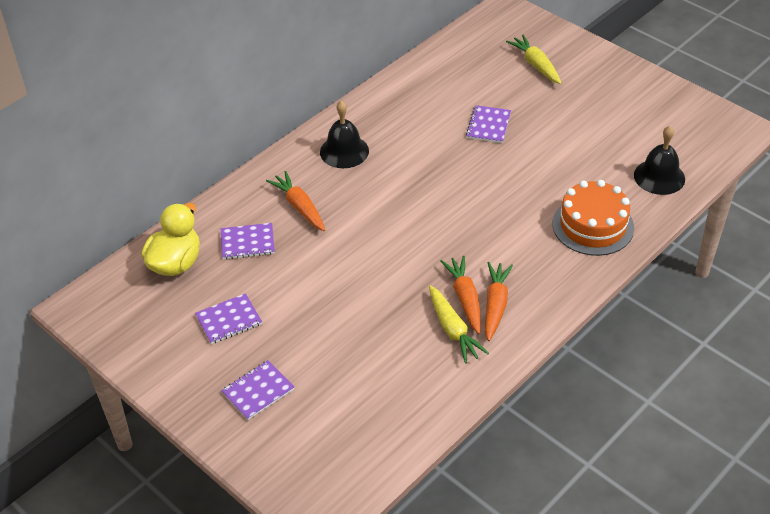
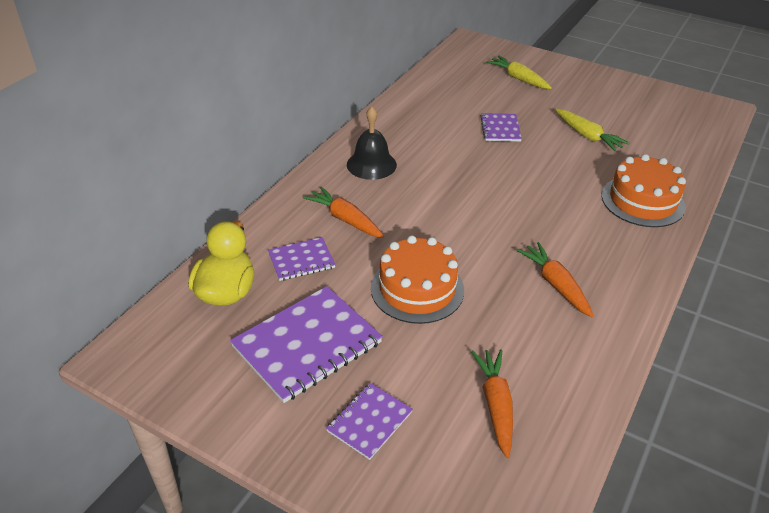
camera: 15 degrees left, 5 degrees down
purple notebook [195,293,262,344] -> purple notebook [230,286,383,403], size x1.86
yellow carrot [429,285,489,363] -> yellow carrot moved to [555,109,629,152]
orange carrot [485,262,513,341] -> orange carrot moved to [471,349,513,458]
black bell [634,126,685,195] -> none
none -> orange cake [371,235,464,324]

